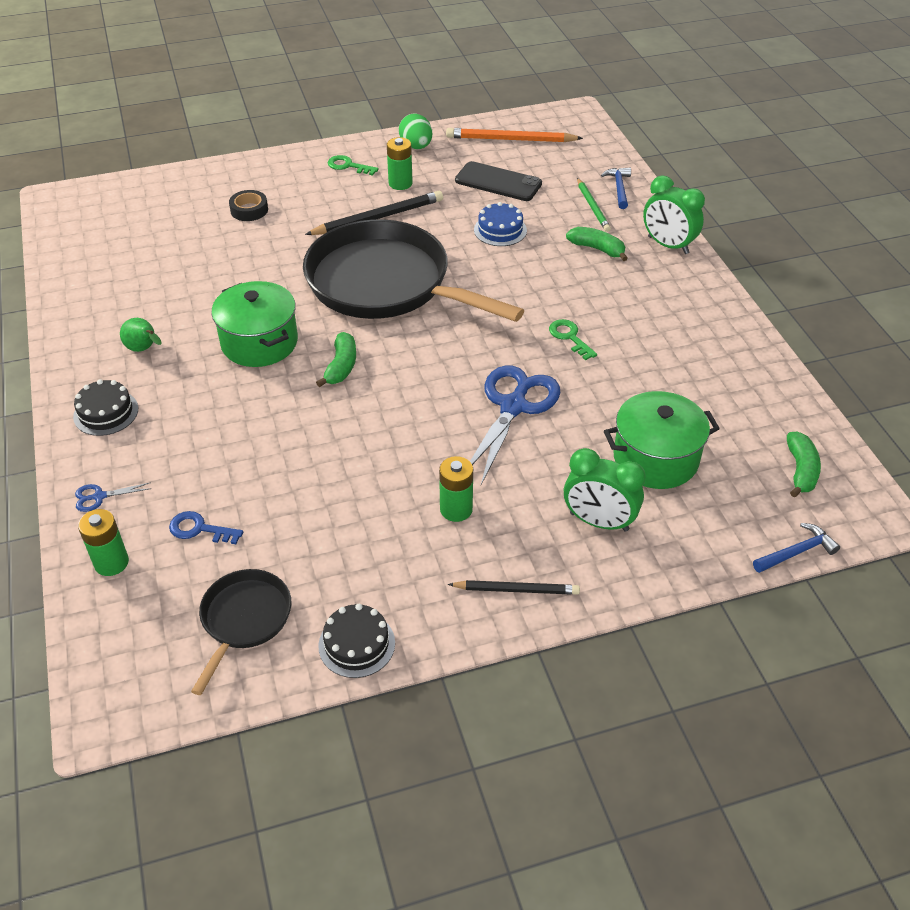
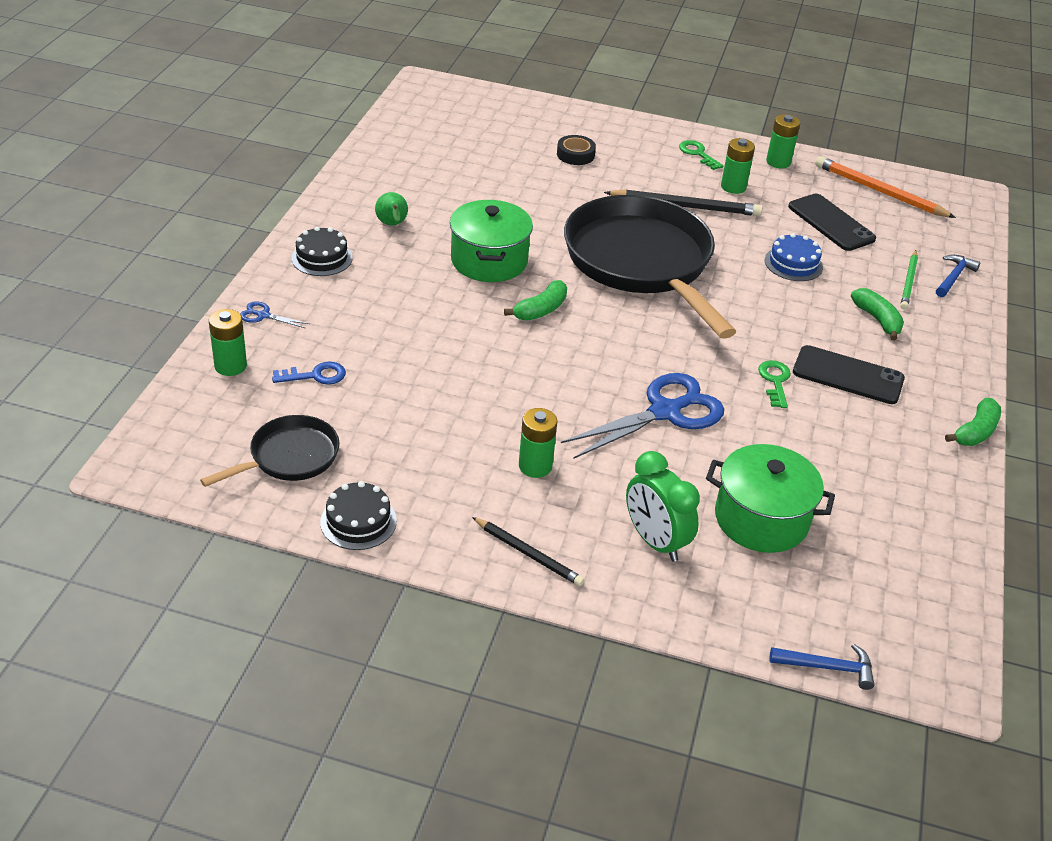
camera: 30 degrees right, 5 degrees down
blue key [169,511,243,544] -> blue key turned 120 degrees clockwise [272,361,346,385]
green egg [399,113,432,149] -> green battery [766,114,800,169]
green clock [643,175,705,254] -> none
green banana [787,432,821,497] -> green banana moved to [945,398,1001,446]
none -> black phone [793,345,905,404]

